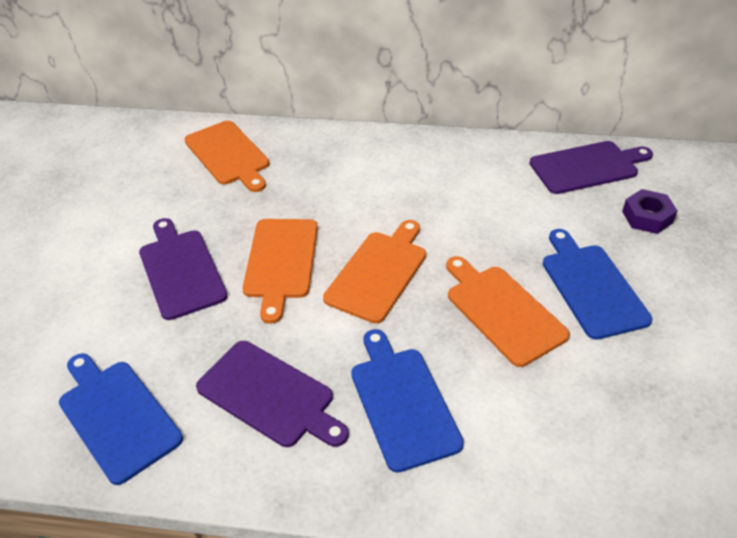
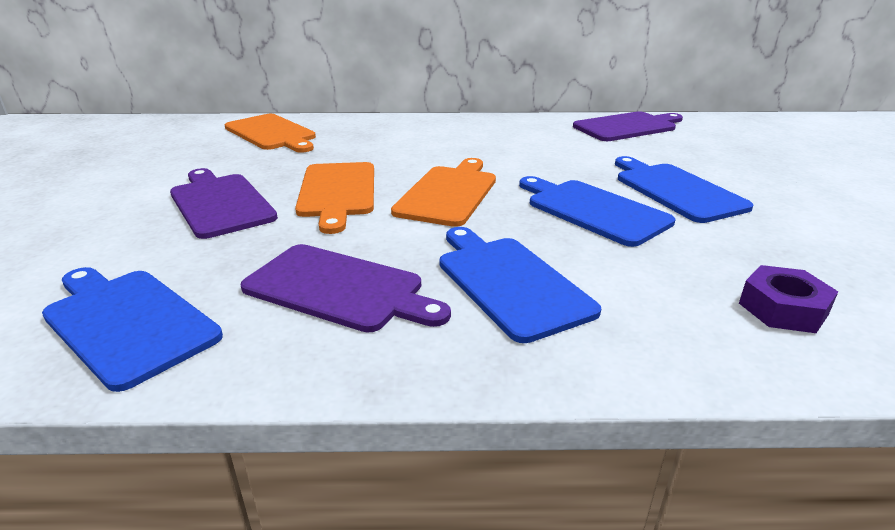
camera: 10 degrees left, 15 degrees down
orange cutting board [446,256,570,367] -> blue cutting board [519,176,675,247]
purple nut [622,189,678,234] -> purple nut moved to [739,265,838,333]

